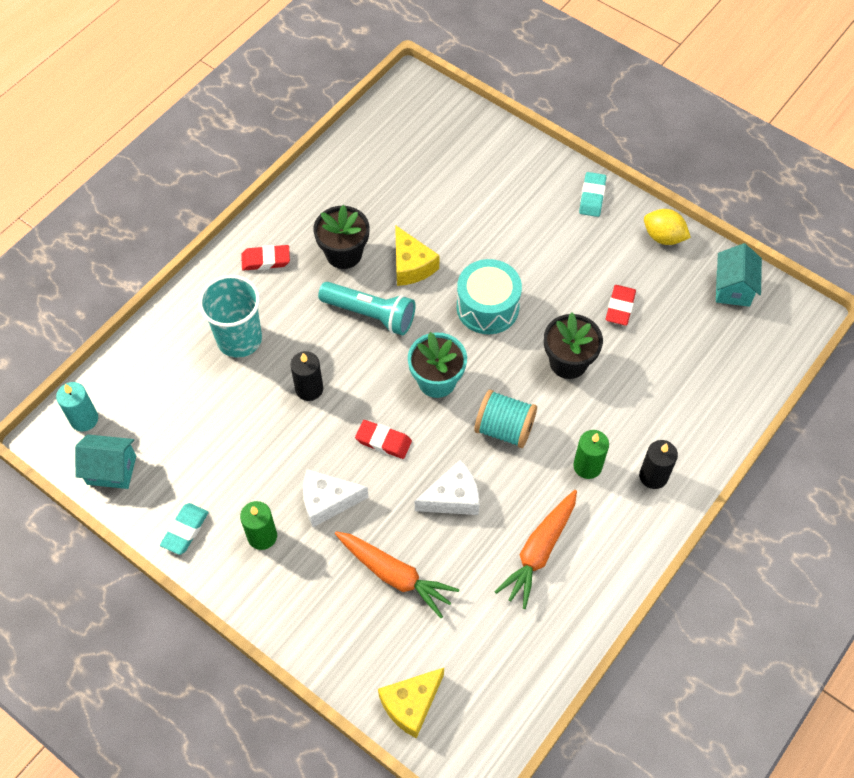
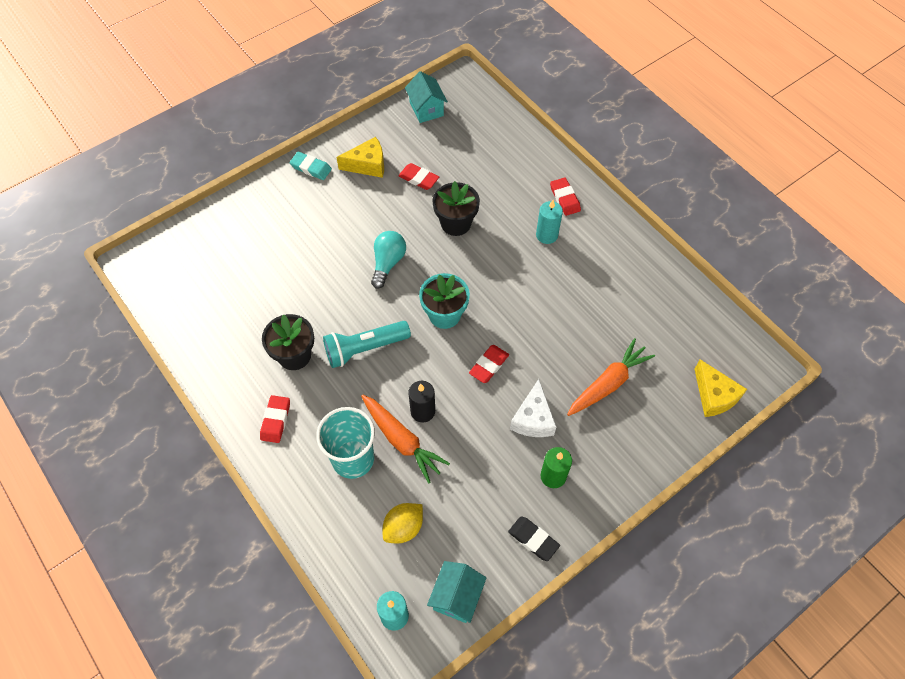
camera: 75 degrees left, 0 degrees up
turquoise eraser [160,503,209,555] -> black eraser [508,516,560,561]
turquoise flashlight [318,282,416,335] -> turquoise flashlight turned 150 degrees counterclockwise [323,321,411,368]
yellow cheese [395,225,439,286] -> yellow cheese moved to [336,137,384,178]
white cheese [415,460,479,515] -> none
turquoise drum [457,259,522,334] -> turquoise light bulb [371,231,406,289]
turquoise spool [474,390,537,448] -> none
orange carrot [495,490,577,609] -> orange carrot moved to [361,395,450,484]
green candle [573,430,609,479] -> turquoise candle [536,200,563,244]
black candle [639,440,678,489] -> red eraser [550,177,581,216]
yellow lemon [644,209,691,245] -> yellow lemon moved to [383,503,423,543]
turquoise house [716,243,762,307] -> turquoise house turned 45 degrees clockwise [405,71,448,123]

